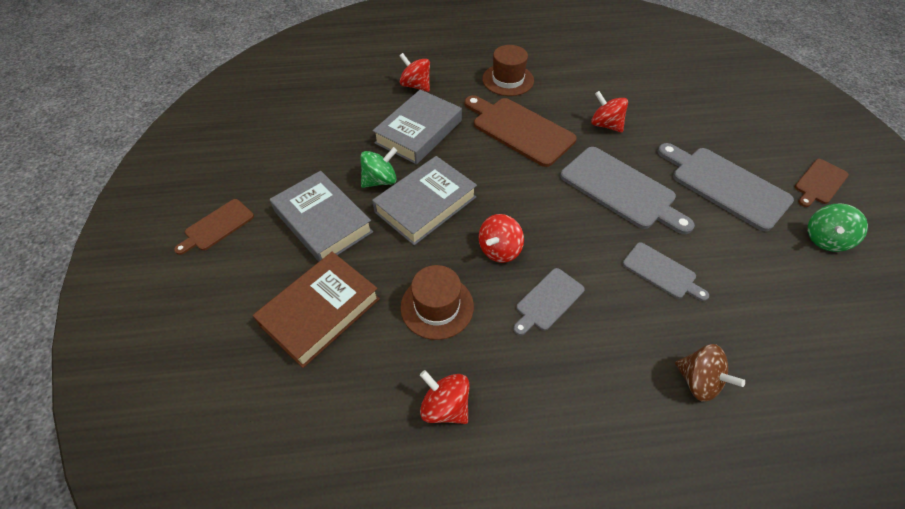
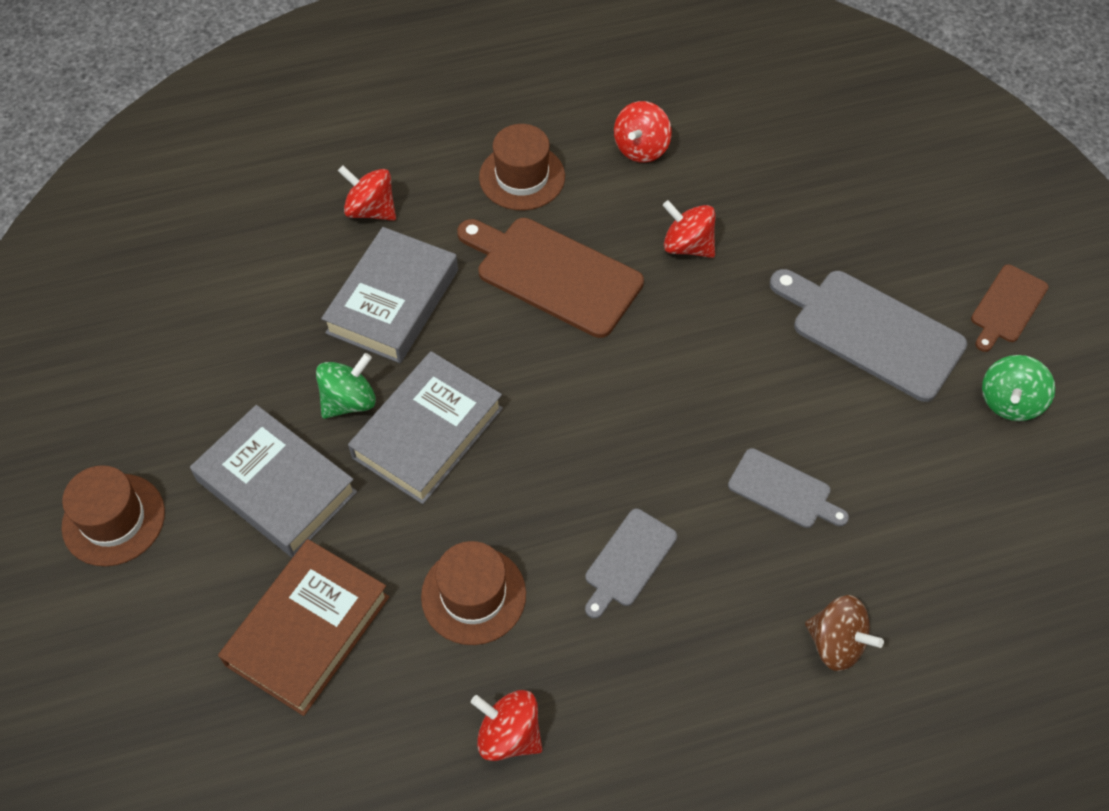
camera: 10 degrees left, 5 degrees up
brown cutting board [174,199,254,255] -> brown hat [62,465,165,566]
red spinning top [479,214,524,263] -> red spinning top moved to [614,101,672,163]
grey cutting board [560,147,695,234] -> none

